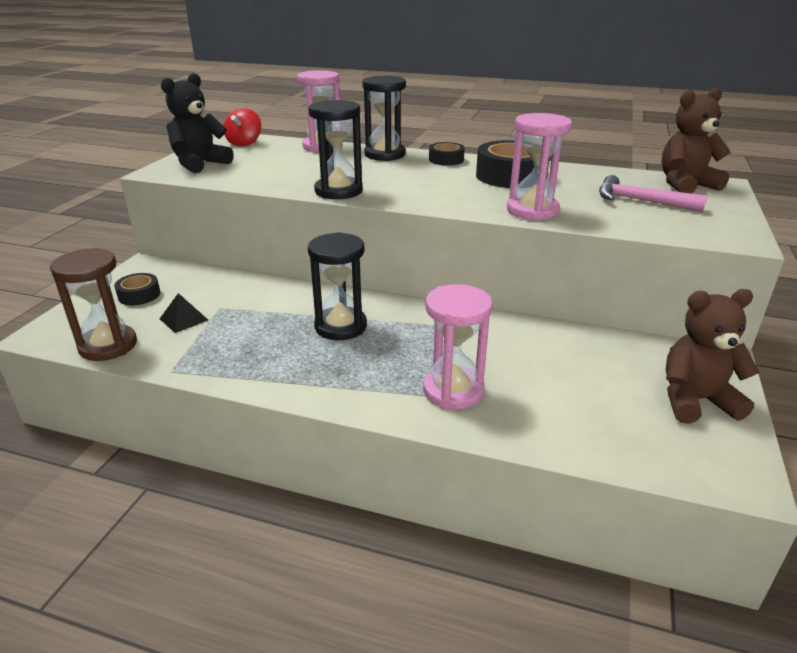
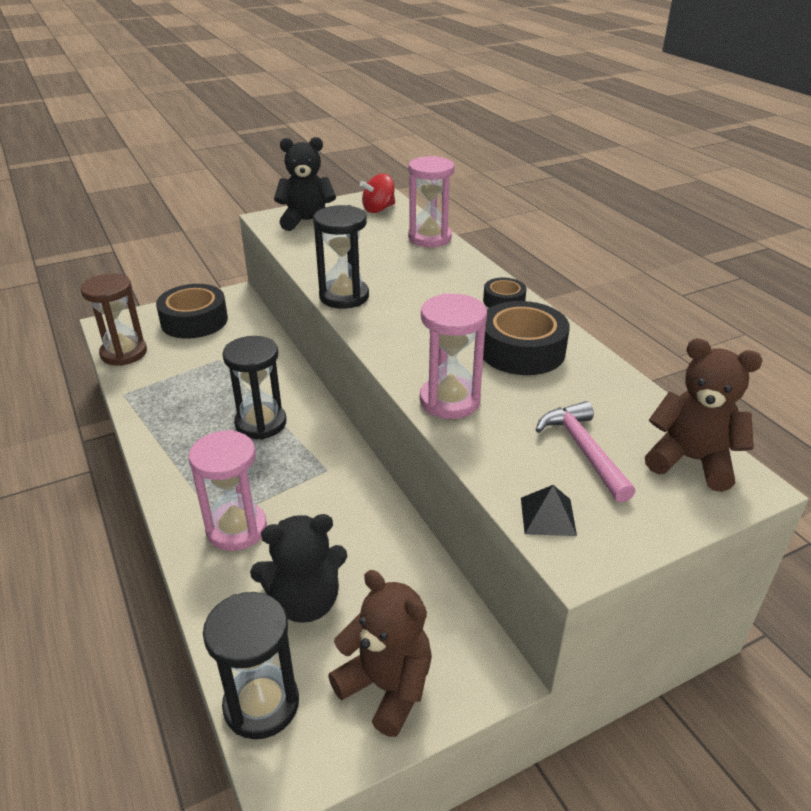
camera: 45 degrees right, 5 degrees up
black tape [114,273,160,305] -> black tape [156,284,228,339], size x1.87
black pyramid [160,293,208,333] -> black pyramid moved to [521,485,577,536]
black hourglass [362,76,406,161] -> black hourglass moved to [203,592,299,739]
none -> black teddy bear [250,514,347,623]

